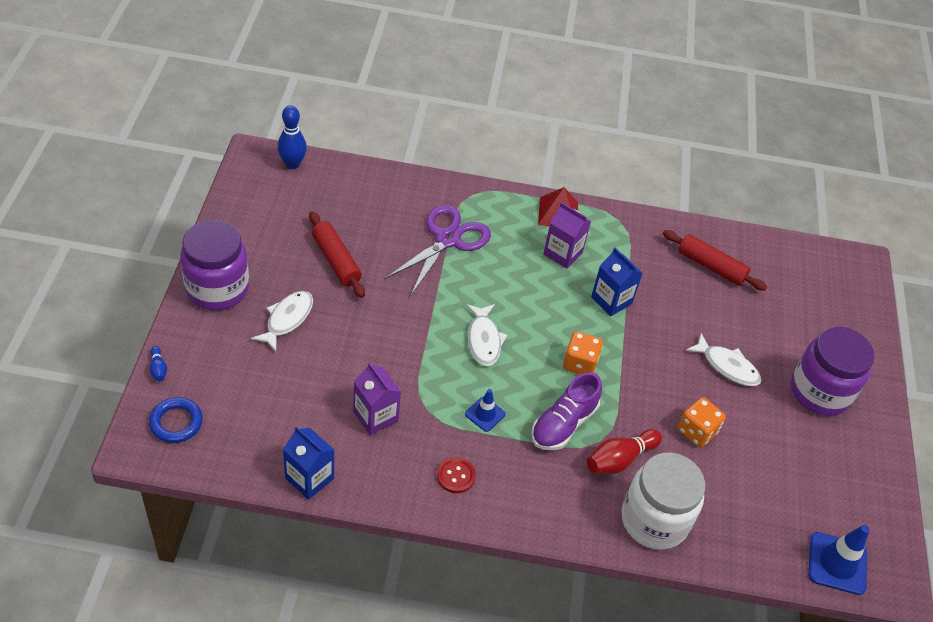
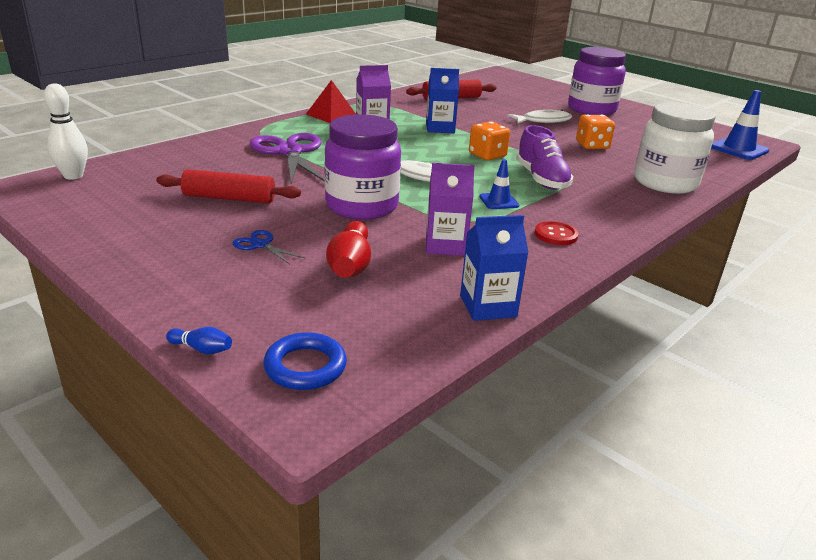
camera: 50 degrees left, 20 degrees down
purple jar [180,220,249,311] -> purple jar moved to [324,114,401,220]
white fish [251,291,313,352] -> blue scissors [233,230,305,264]
blue bowling pin [277,105,307,169] -> white bowling pin [44,84,88,180]
red bowling pin [587,429,662,474] -> red bowling pin moved to [326,221,371,278]

